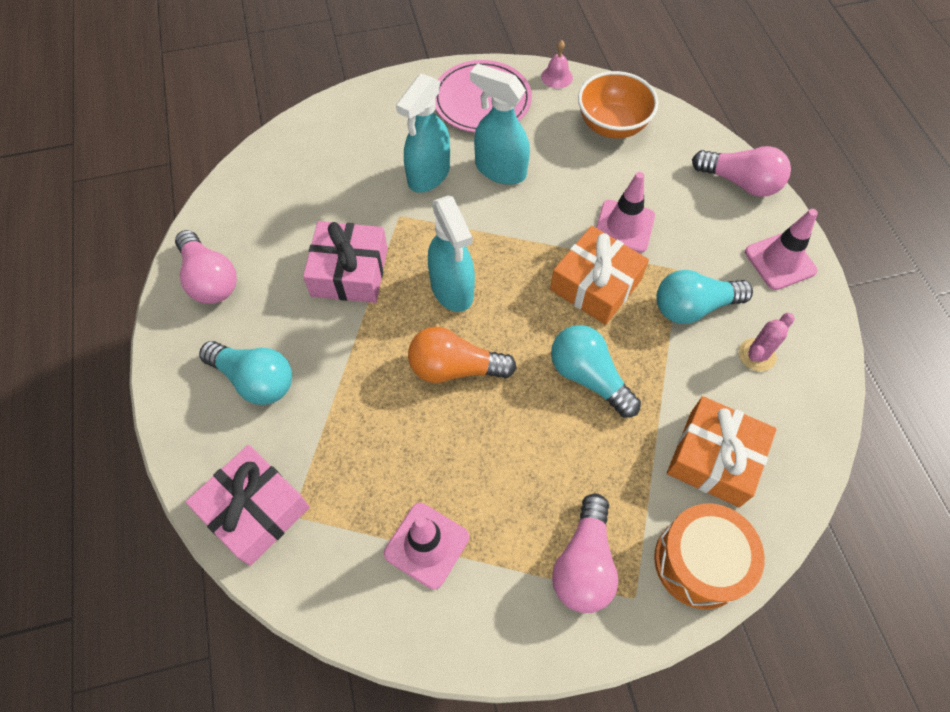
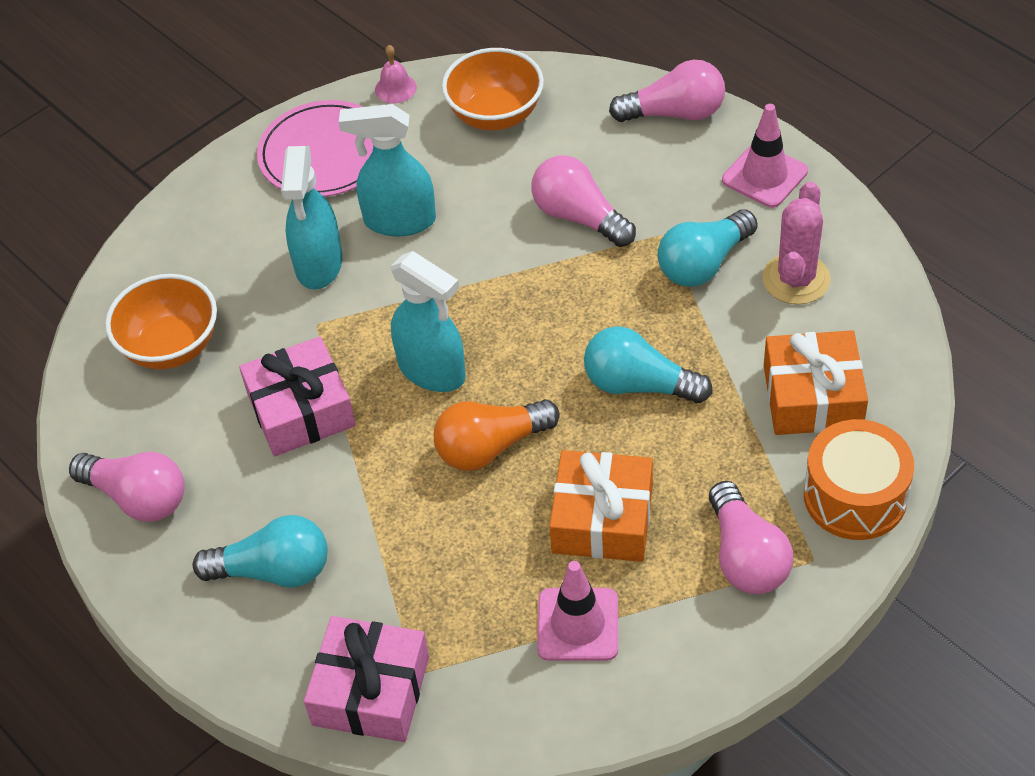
camera: 25 degrees left, 10 degrees down
orange gift [550,226,649,325] -> orange gift moved to [549,450,653,562]
pink traffic cone [596,172,655,253] -> pink light bulb [531,156,636,247]
pink cactus [739,313,795,371] -> pink cactus [762,181,831,305], size x1.52
none -> orange bowl [105,274,217,370]

